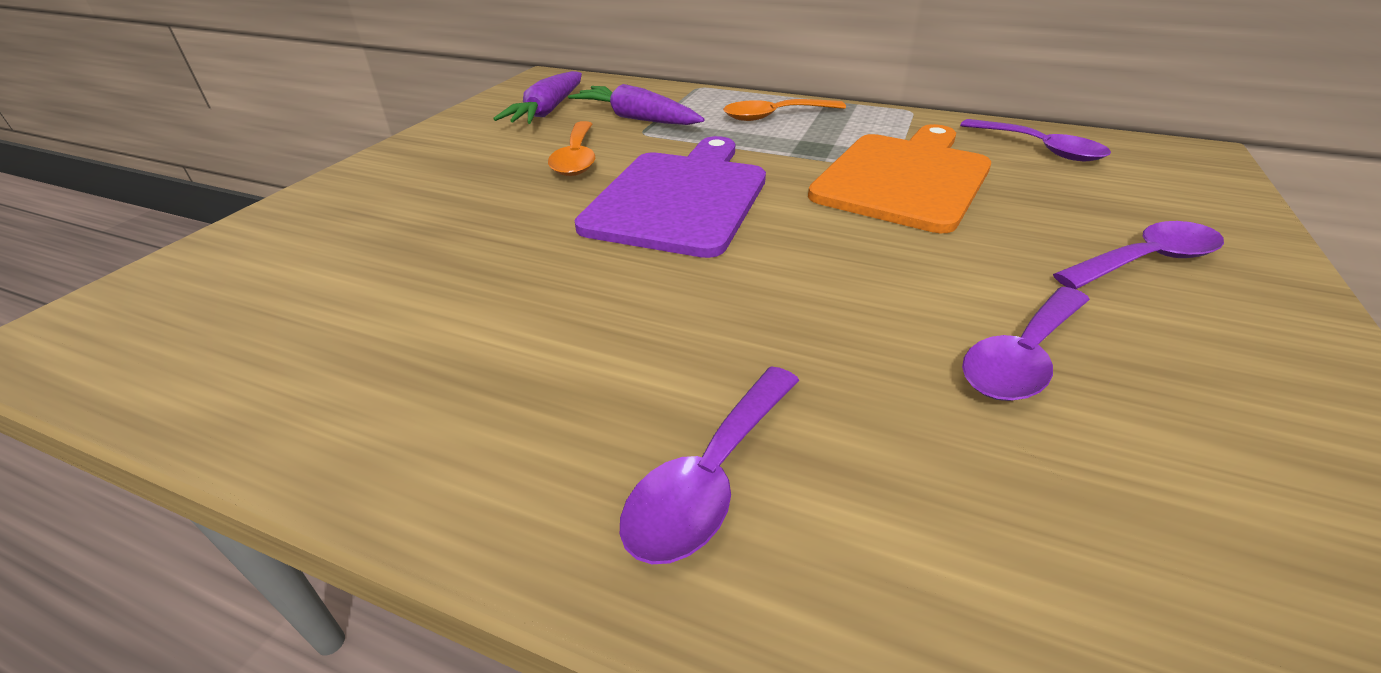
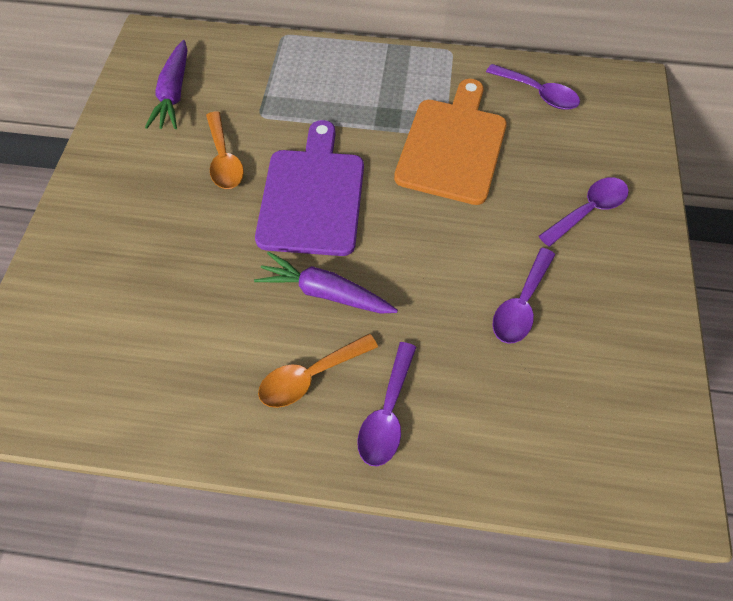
camera: 15 degrees left, 25 degrees up
purple carrot [568,84,705,125] -> purple carrot moved to [254,252,398,314]
orange spoon [723,99,846,121] -> orange spoon moved to [258,333,378,408]

